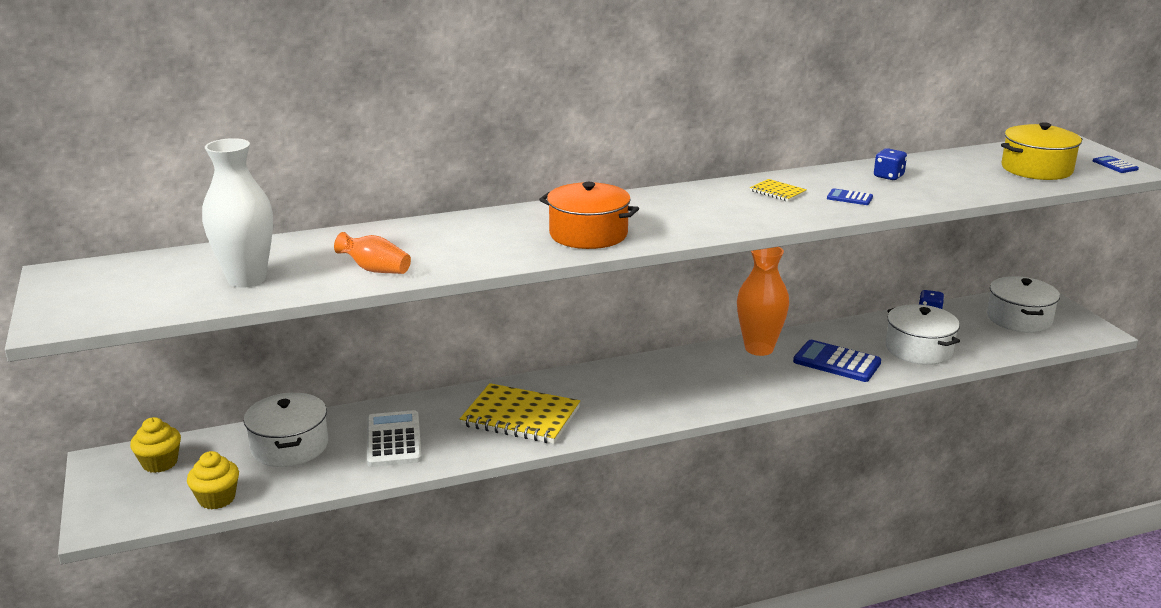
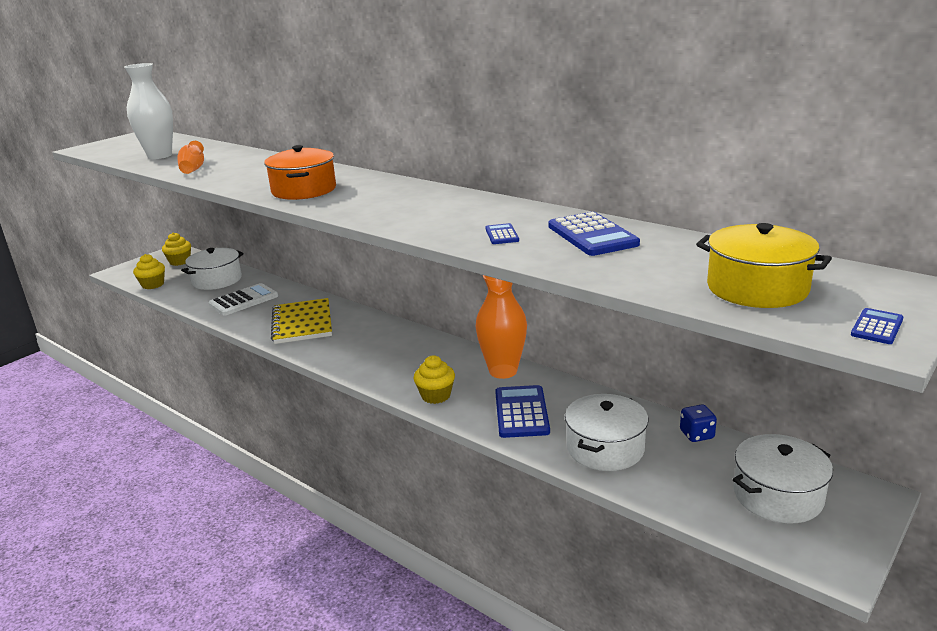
camera: 60 degrees right, 0 degrees up
yellow notebook [750,179,807,201] -> none
blue dice [874,148,907,180] -> blue calculator [549,212,640,256]
none -> yellow cupcake [414,355,455,404]

